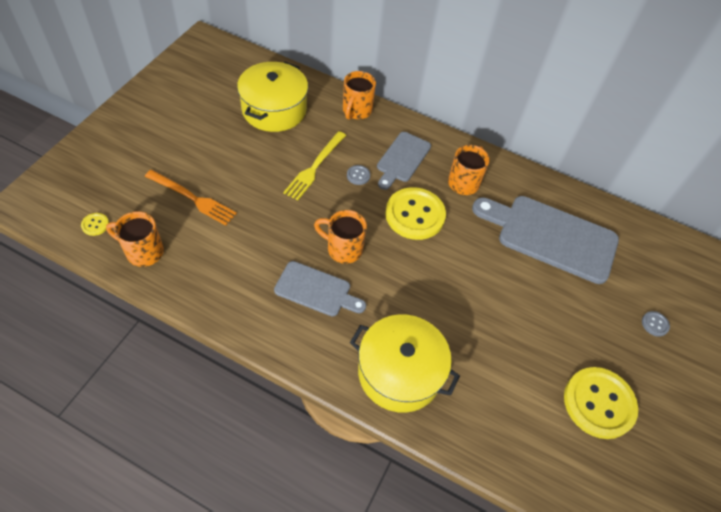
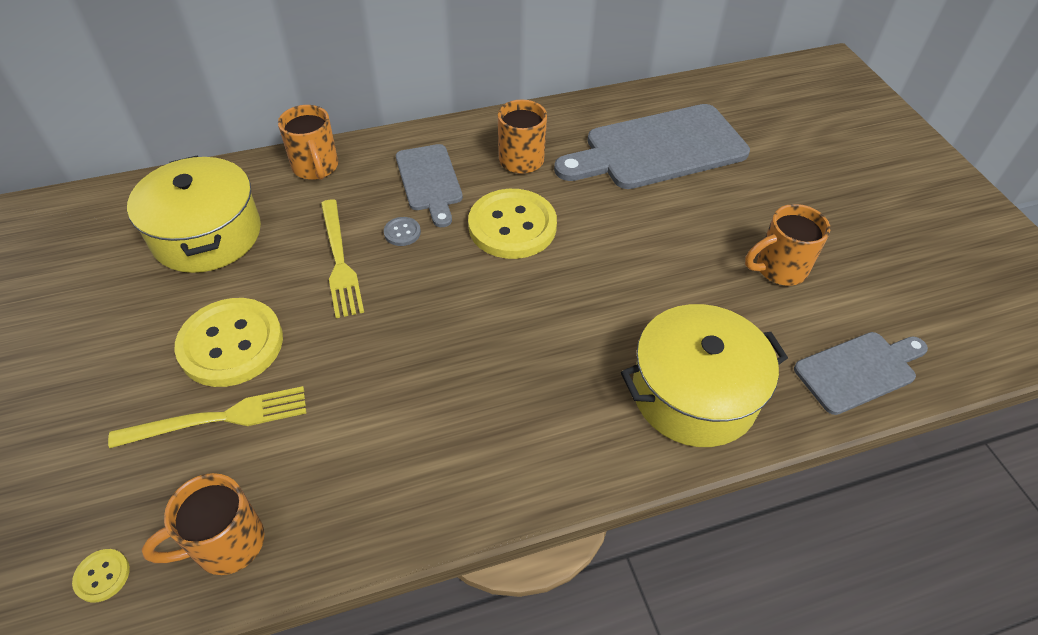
camera: 40 degrees left, 5 degrees down
orange fork [145,170,237,225] -> yellow fork [108,386,306,448]
grey cutting board [274,261,366,317] -> grey cutting board moved to [794,332,928,415]
orange mug [314,210,367,264] -> orange mug moved to [745,204,831,286]
yellow button [564,367,638,439] -> yellow button moved to [174,298,283,387]
grey button [642,311,670,337] -> none

